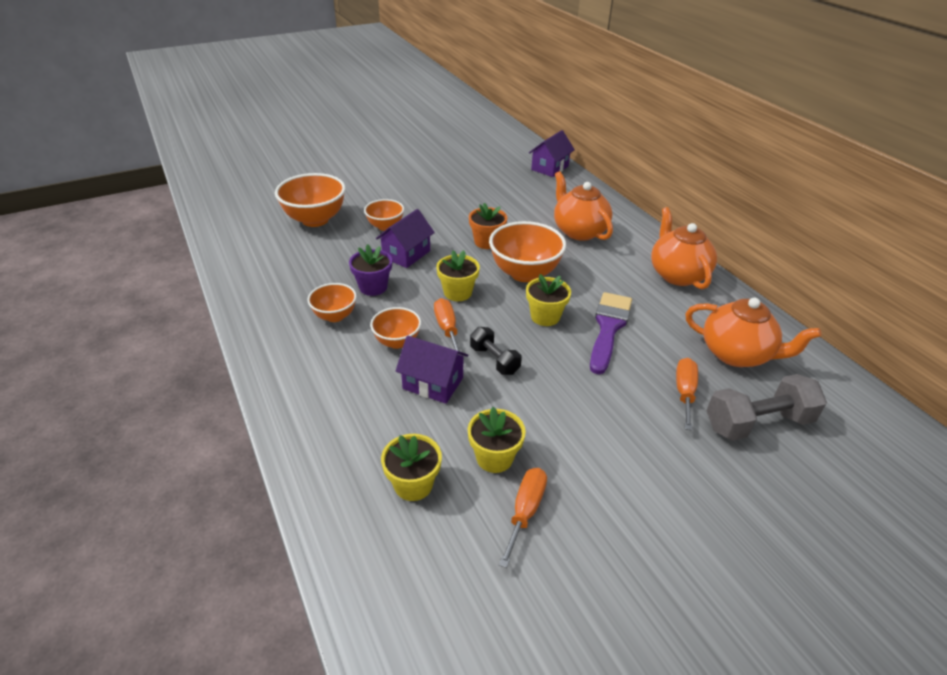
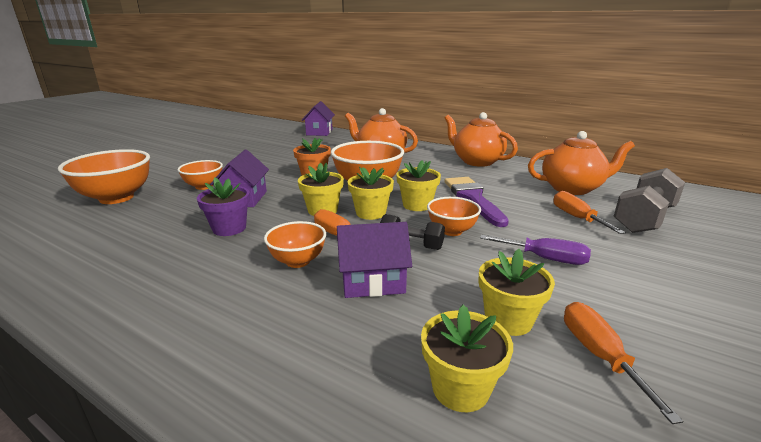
camera: 30 degrees left, 15 degrees down
orange bowl [307,283,357,322] -> orange bowl moved to [427,197,481,236]
none -> yellow flower pot [348,167,394,220]
none -> purple screwdriver [480,235,591,265]

